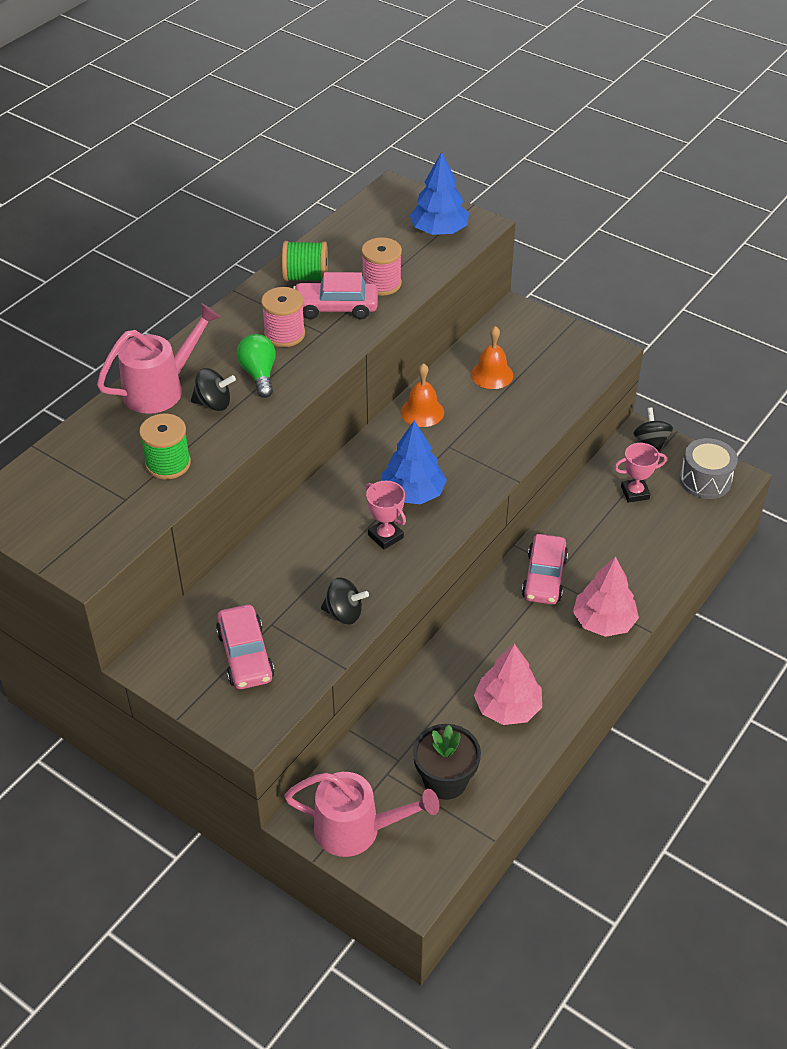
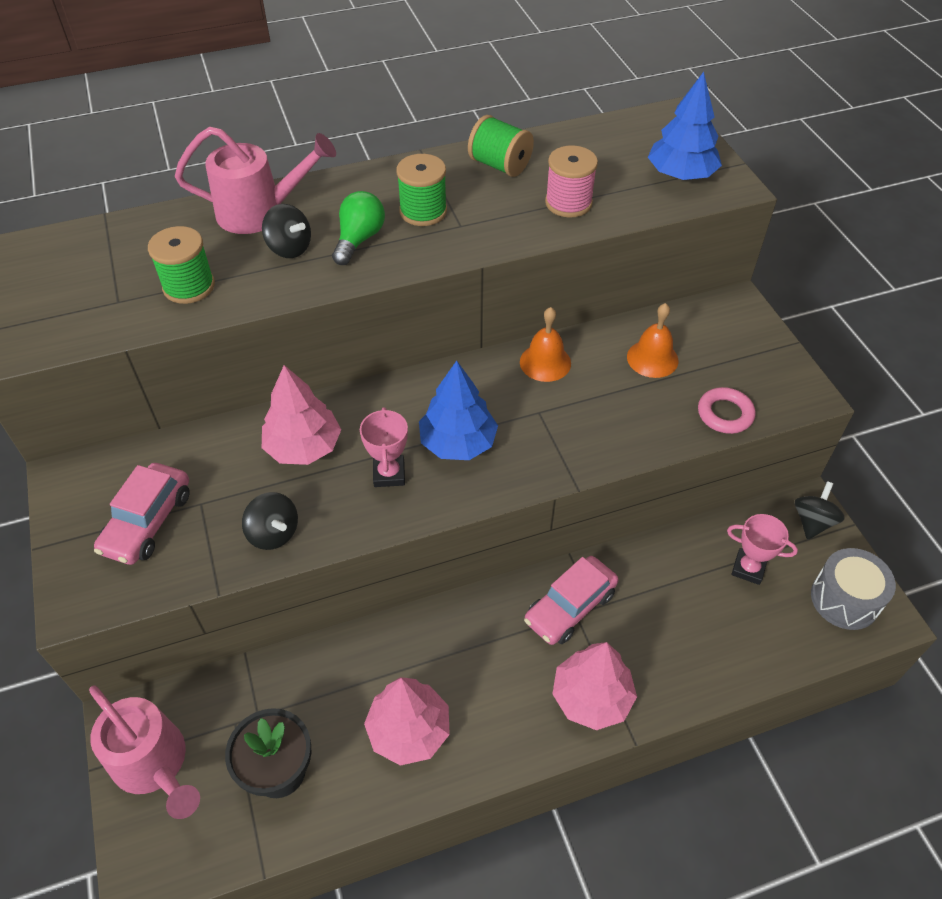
camera: 35 degrees right, 5 degrees up
pink spool [261,287,305,347] -> green spool [396,154,447,226]
pink car [293,272,378,319] -> none
none -> pink tree [262,365,341,465]
none -> pink ring [698,387,756,434]

